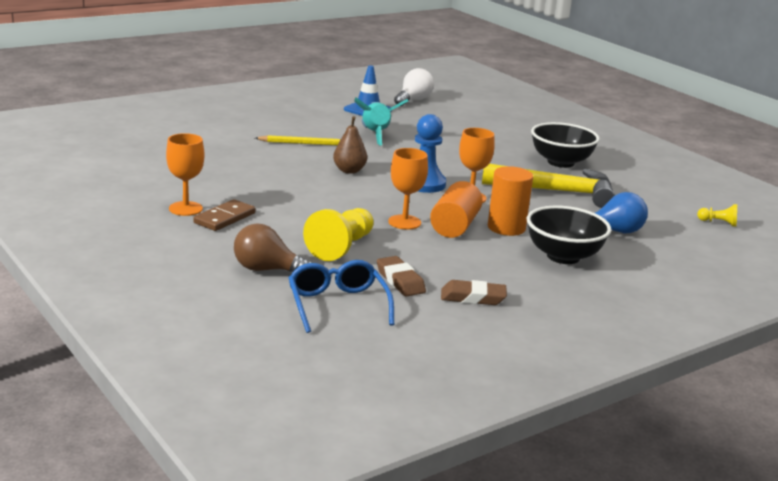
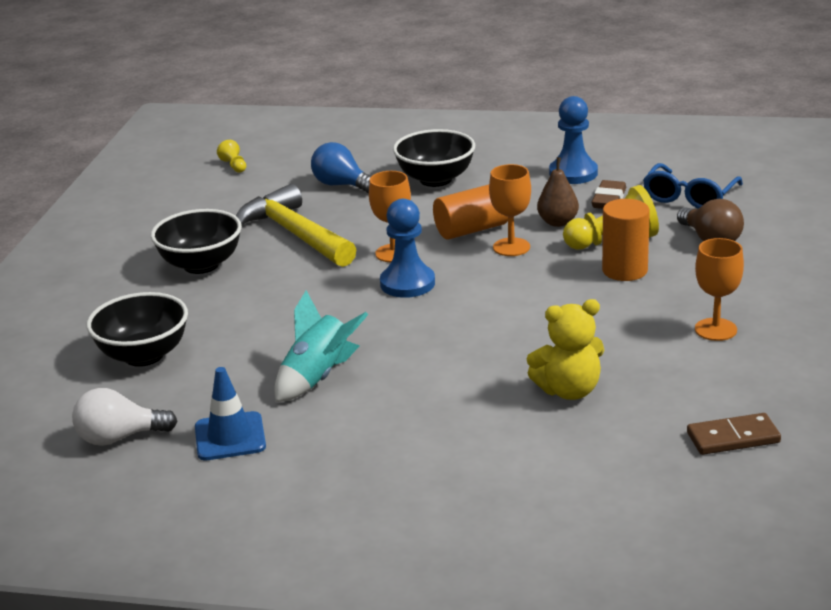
camera: 130 degrees left, 5 degrees up
brown domino [193,199,256,231] -> brown domino moved to [687,413,781,455]
yellow pencil [255,135,341,145] -> none
brown pear [333,116,367,174] -> brown pear moved to [537,157,579,227]
brown eraser [441,280,507,305] -> blue pawn [549,96,598,184]
orange cylinder [488,166,533,236] -> orange cylinder moved to [602,199,650,281]
none -> black bowl [87,292,188,367]
none -> yellow teddy bear [527,299,604,400]

